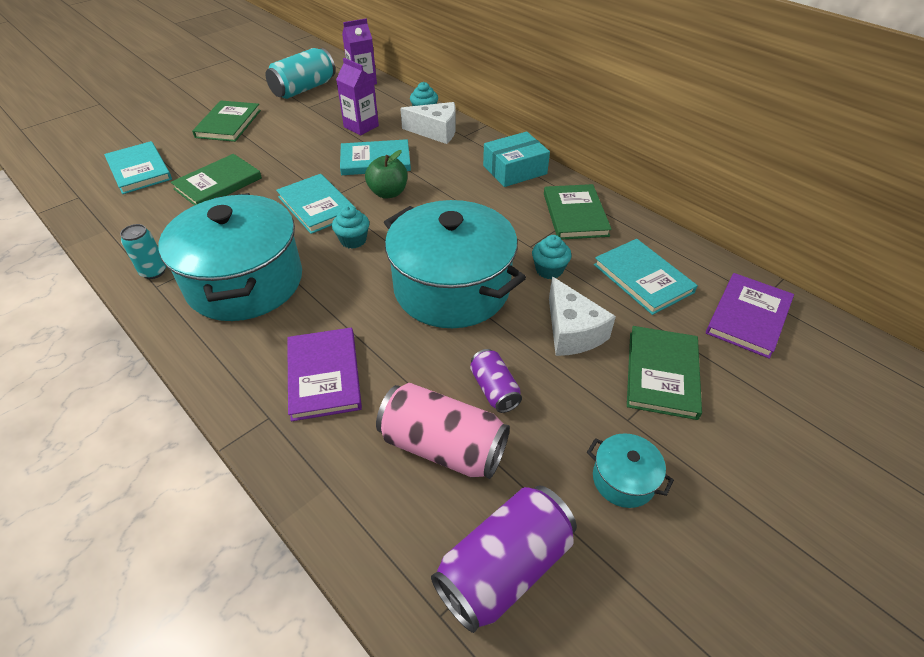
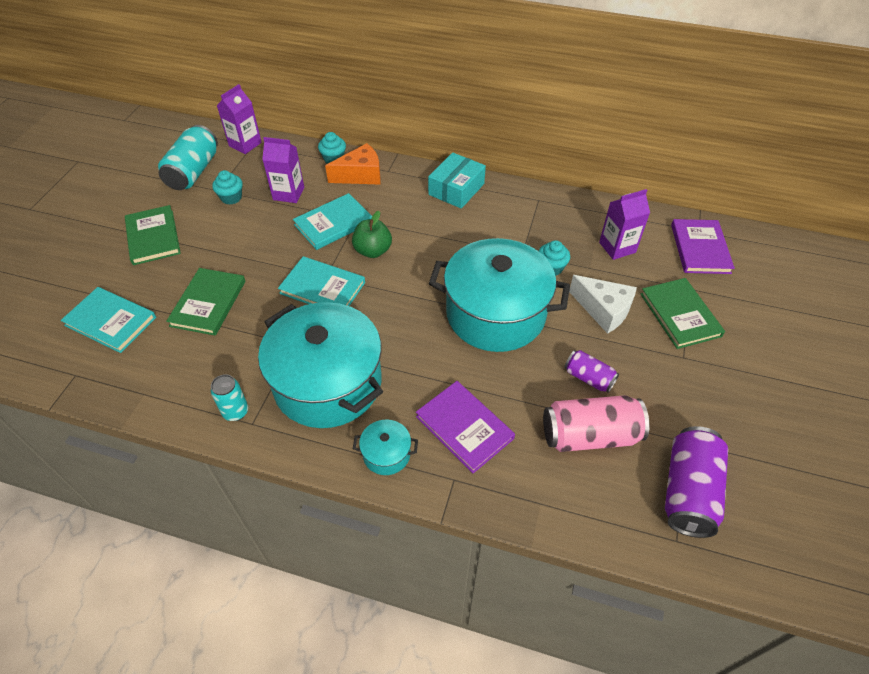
camera: 30 degrees left, 5 degrees up
turquoise cupcake [332,206,369,249] -> turquoise cupcake moved to [212,170,243,205]
white cheese [400,102,456,144] -> orange cheese [325,143,381,184]
green book [544,184,612,240] -> none
turquoise pot [587,433,674,508] -> turquoise pot moved to [353,420,418,475]
turquoise book [594,239,698,315] -> purple carton [599,189,650,260]

